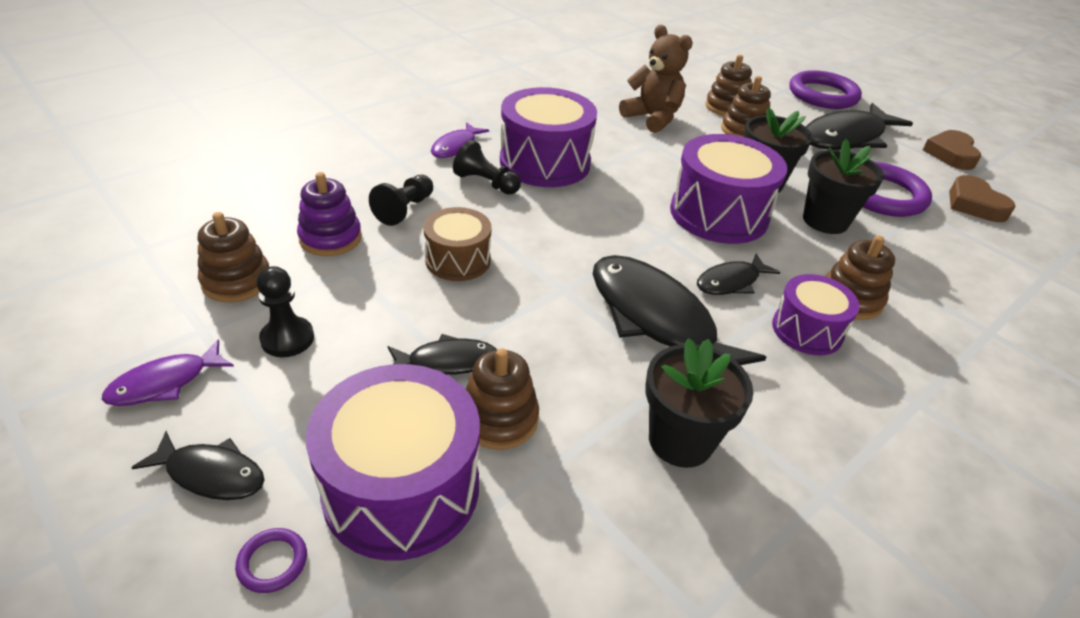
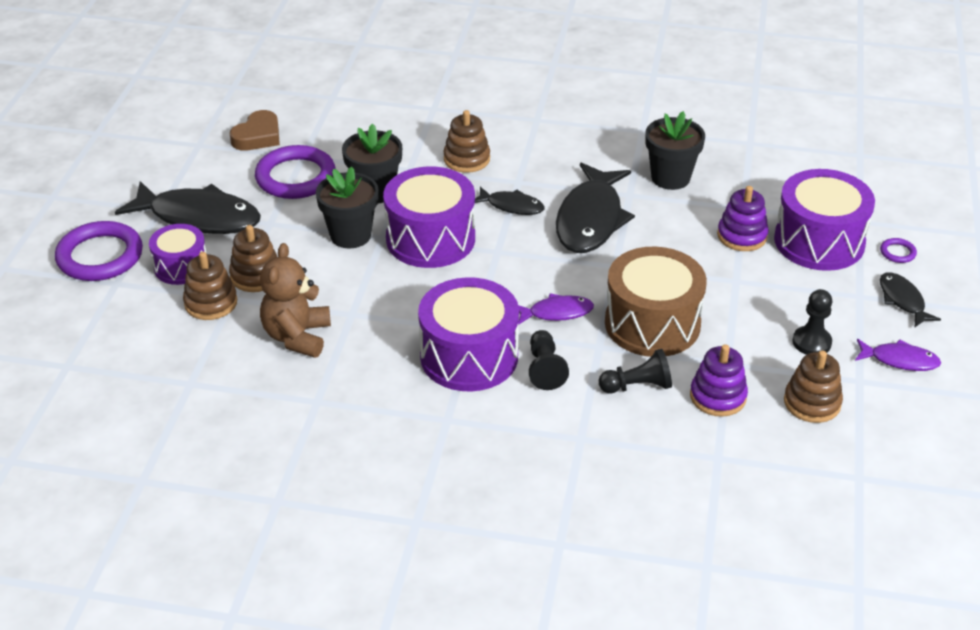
camera: 125 degrees left, 0 degrees up
black fish [388,334,497,375] -> none
brown drum [423,207,492,281] -> brown drum [605,247,707,357], size x1.70
purple fish [431,122,489,158] -> purple fish moved to [518,293,594,325]
brown stacking toy [466,348,539,450] -> purple stacking toy [717,186,769,251]
purple drum [772,274,860,355] -> purple drum moved to [149,224,207,285]
brown heart [923,130,981,170] -> none

